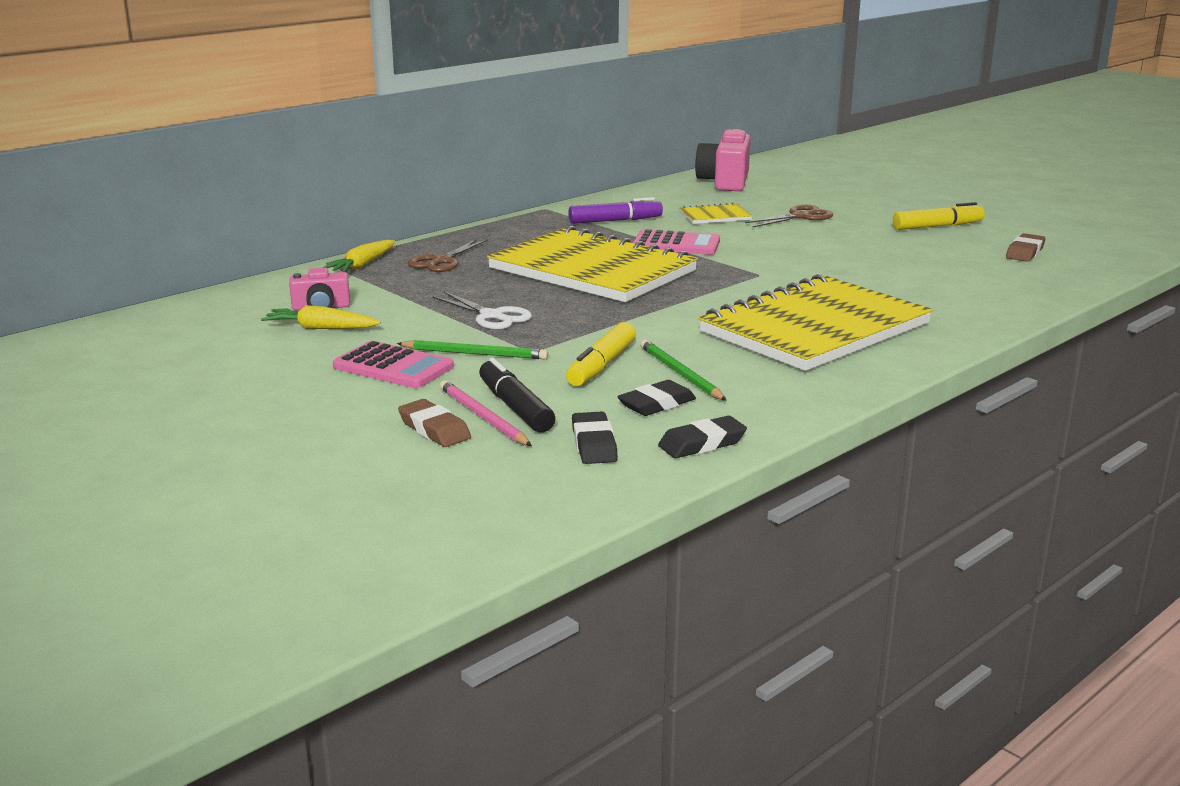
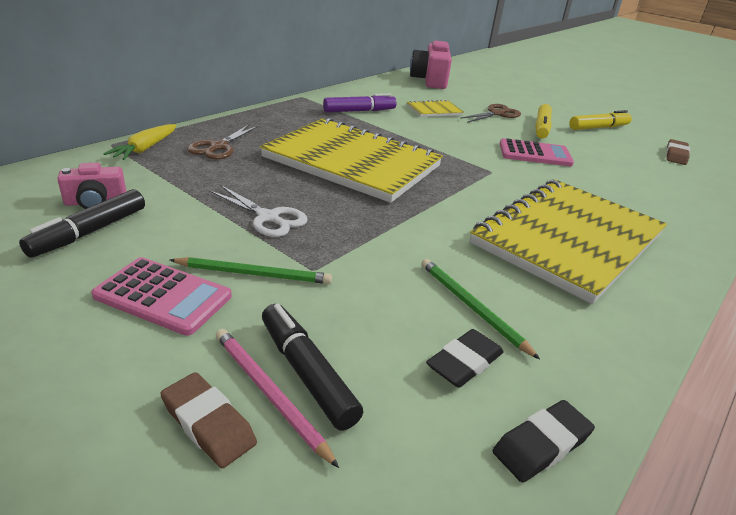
camera: 10 degrees left, 10 degrees up
yellow carrot [261,305,381,329] -> black marker [19,189,145,258]
yellow marker [566,322,636,386] -> yellow marker moved to [535,104,552,138]
black eraser [572,412,618,464] -> none
pink calculator [633,229,720,255] -> pink calculator moved to [500,138,574,166]

